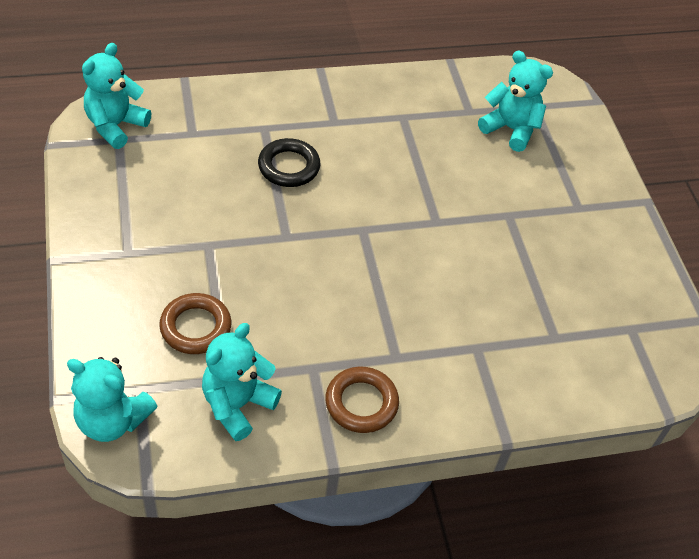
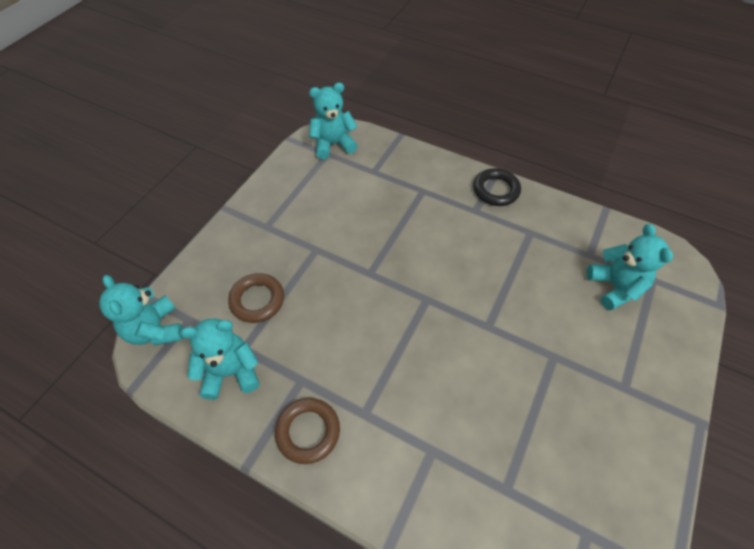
camera: 45 degrees right, 5 degrees up
black ring [258,138,320,187] -> black ring moved to [473,168,521,206]

